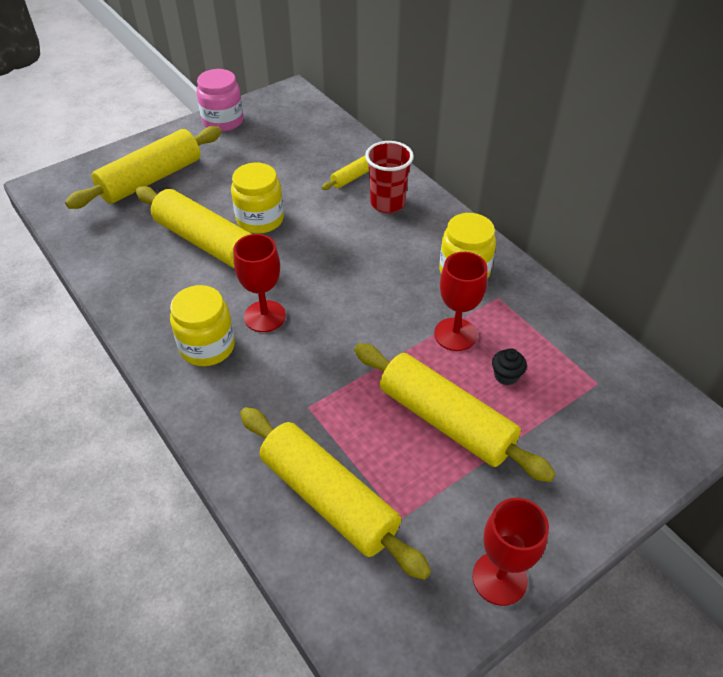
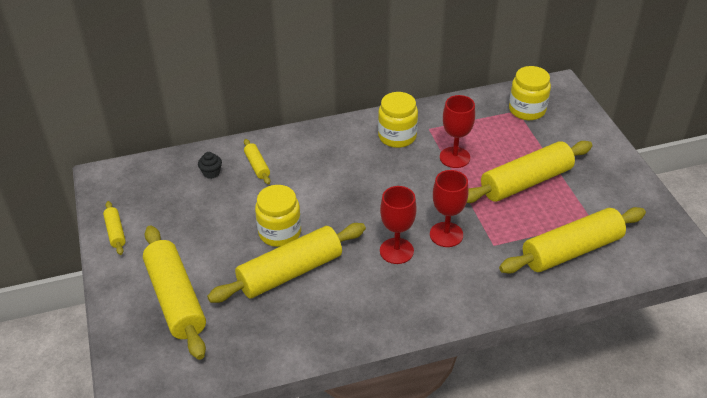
camera: 70 degrees left, 5 degrees down
yellow jar [170,285,235,366] -> yellow jar moved to [509,66,551,120]
pink jar [197,69,243,132] -> yellow rolling pin [103,201,126,255]
red cup [365,141,414,213] -> none
red goblet [472,498,549,606] -> red goblet moved to [430,170,468,247]
black cupcake [492,349,527,385] -> black cupcake moved to [198,152,222,179]

